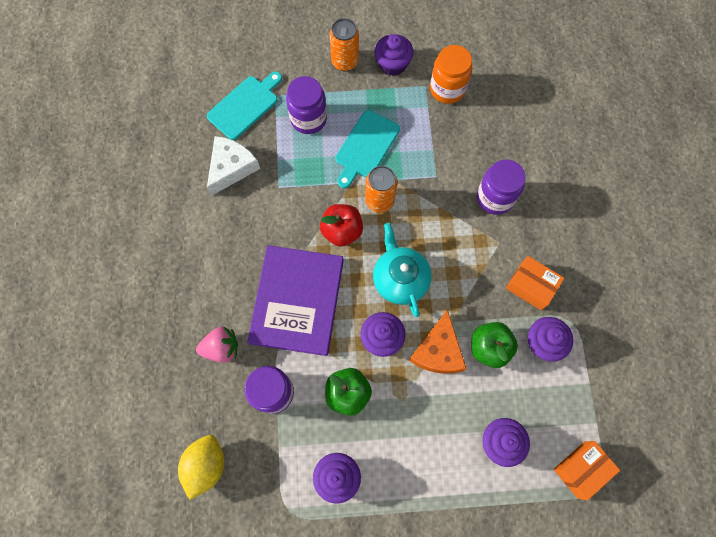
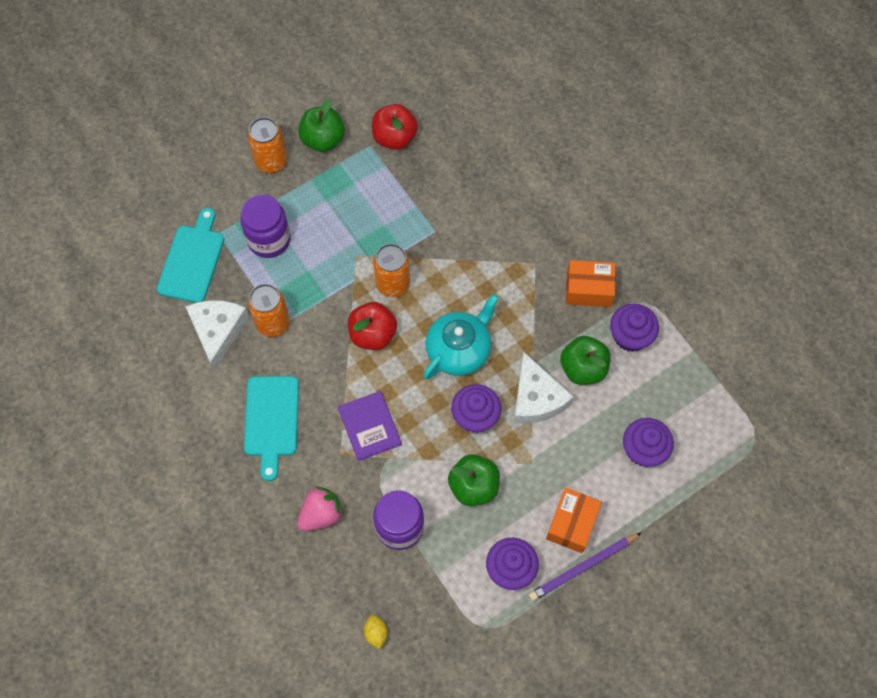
camera: 30 degrees left, 5 degrees down
yellow lemon [178,435,224,500] -> yellow lemon [364,615,388,649], size x0.48
purple book [247,245,344,356] -> purple book [338,391,402,461], size x0.51
turquoise cutting board [336,110,400,188] -> turquoise cutting board moved to [244,376,299,481]
turquoise teapot [373,223,432,317] -> turquoise teapot turned 90 degrees clockwise [423,294,499,379]
purple cupcake [374,34,414,76] -> green apple [298,98,345,152]
orange cheese [409,309,467,374] -> white cheese [514,351,574,424]
orange jar [430,45,472,104] -> red apple [372,104,418,150]
purple jar [477,159,525,215] -> none
orange box [554,441,620,501] -> orange box moved to [546,488,602,553]
none -> orange can [248,284,290,337]
none -> purple pencil [528,532,642,601]

